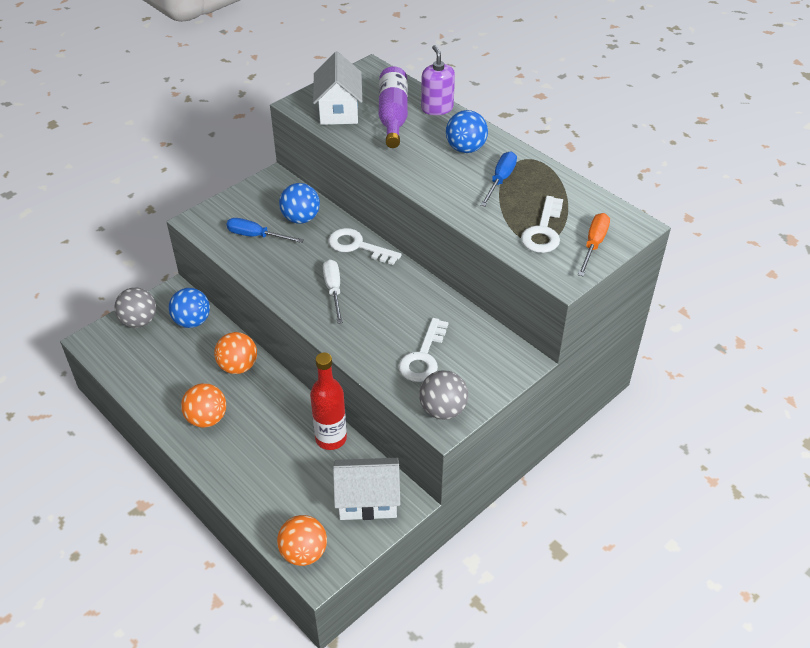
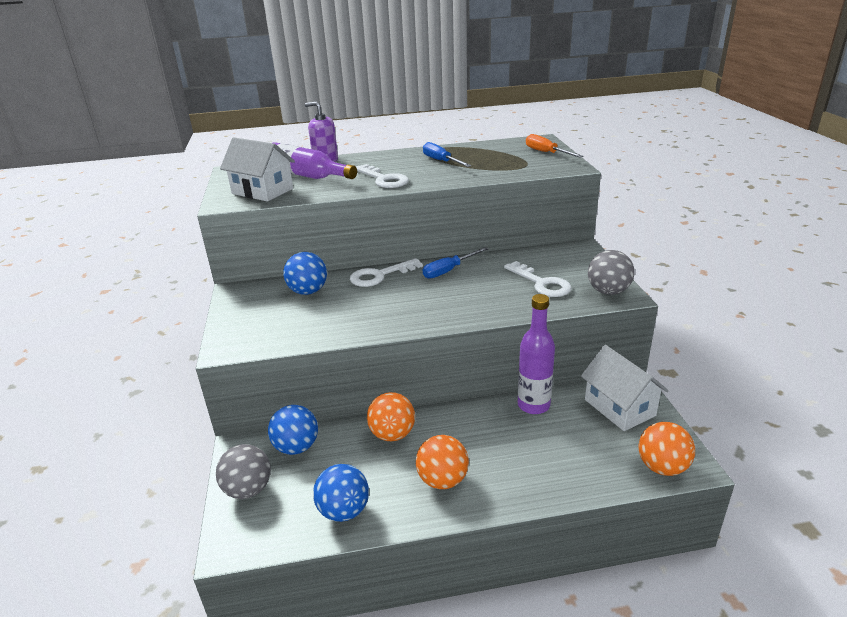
camera: 55 degrees left, 15 degrees down
blue screwdriver [226,218,304,243] -> blue screwdriver moved to [423,247,488,279]
red bottle [310,353,347,450] -> purple bottle [518,294,555,414]
white screwdriver [323,259,343,324] -> none
white house [333,458,400,520] -> white house turned 60 degrees counterclockwise [581,345,669,431]
blue ball [446,110,488,153] -> blue ball moved to [313,464,369,522]
white key [521,196,563,253] -> white key moved to [356,164,409,188]

